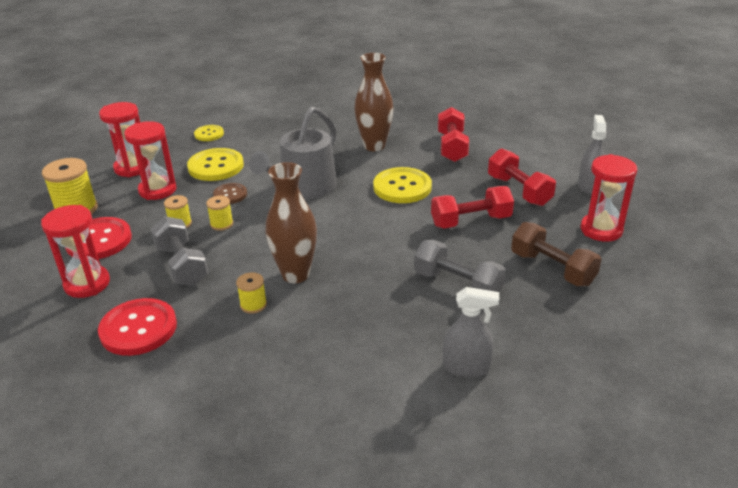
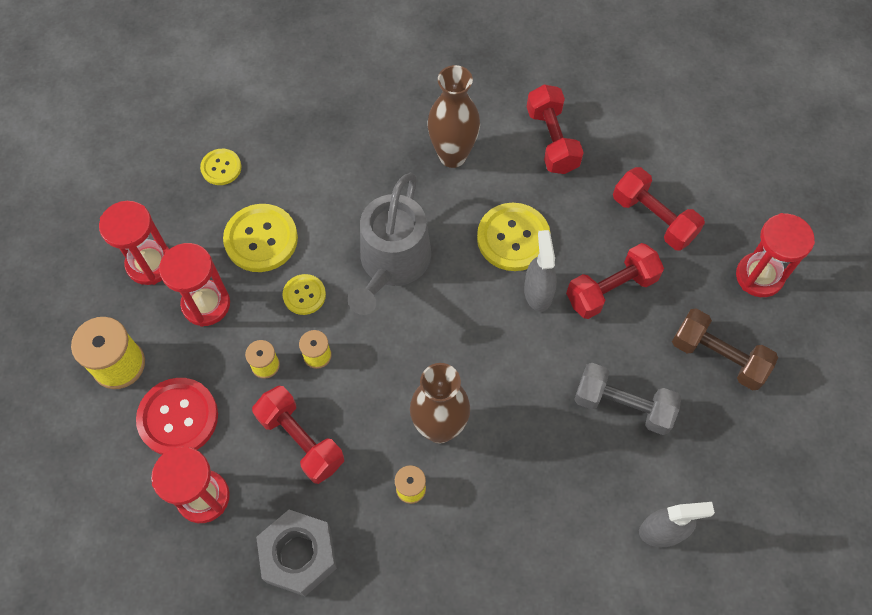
camera: 15 degrees left, 30 degrees up
red button [98,298,177,356] -> grey nut [256,510,337,596]
grey dumbbell [151,216,208,286] -> red dumbbell [252,385,344,484]
brown button [213,183,247,204] -> yellow button [282,274,326,315]
grey spray bottle [578,115,606,194] -> grey spray bottle moved to [524,230,557,312]

